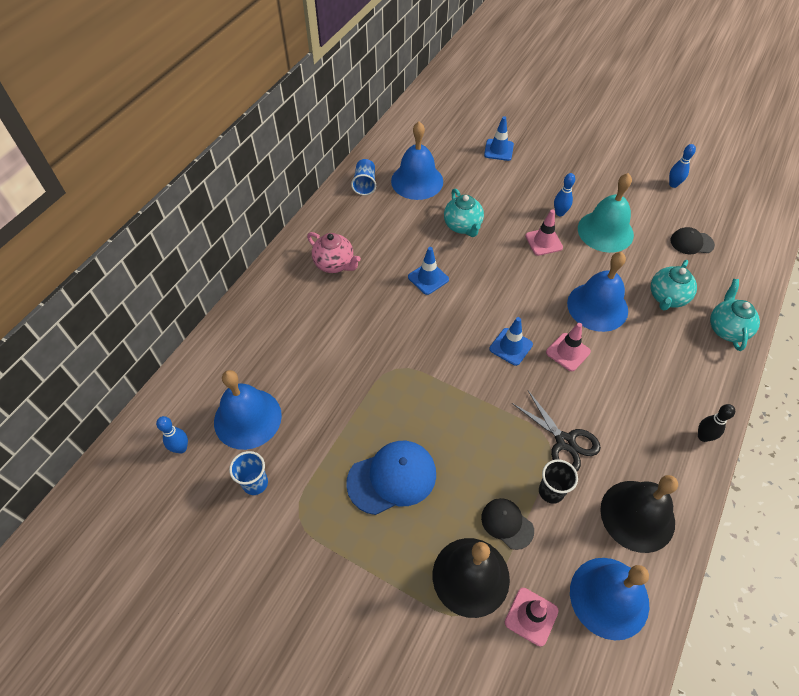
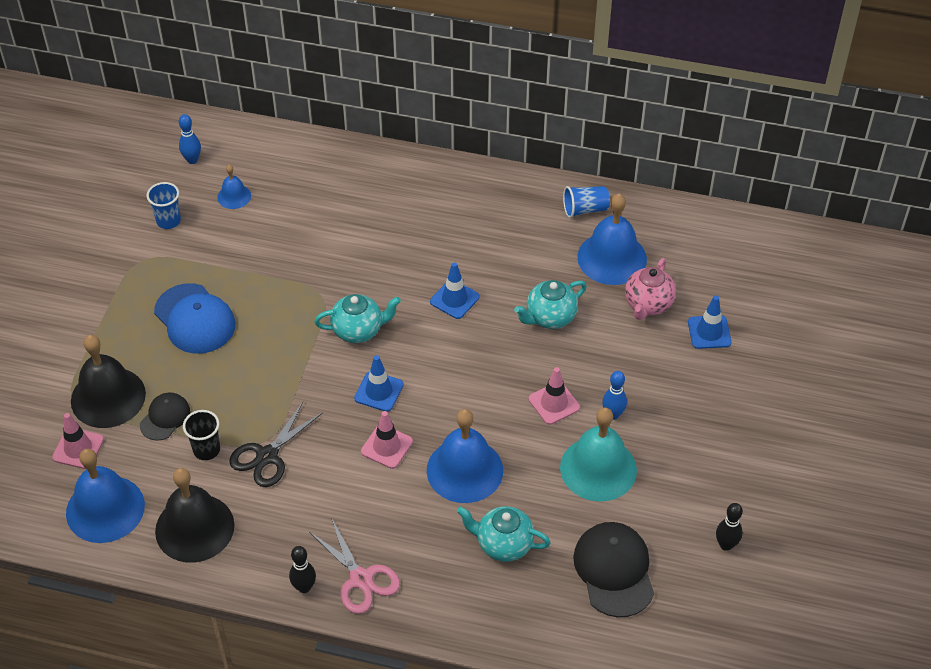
camera: 75 degrees right, 5 degrees down
blue bell [214,370,282,450] -> blue bell [217,165,251,209], size x0.50
pink teapot [307,232,361,273] -> pink teapot moved to [625,258,676,320]
blue bowling pin [669,144,696,188] -> black bowling pin [716,503,743,551]
black cap [671,227,715,254] -> black cap [573,522,654,617], size x1.71
turquoise teapot [710,279,760,351] -> turquoise teapot moved to [314,294,401,343]
none -> pink scissors [309,518,400,614]

